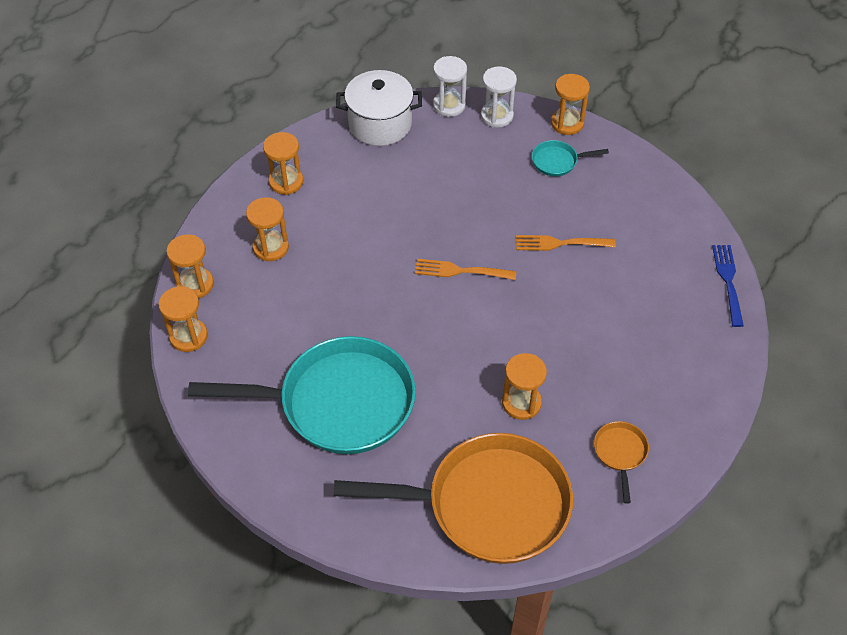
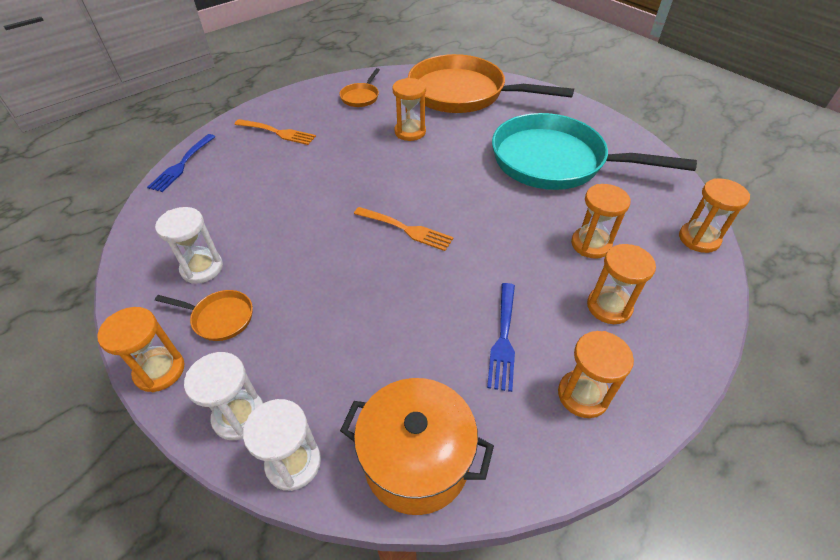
camera: 160 degrees left, 5 degrees down
orange hourglass [167,234,214,298] -> orange hourglass moved to [571,184,631,259]
white pot [336,70,422,146] -> orange pot [340,378,494,515]
orange fork [516,235,616,251] -> orange fork moved to [234,119,316,145]
turquoise pan [532,140,609,176] -> orange pan [155,290,253,341]
none -> white hourglass [155,207,223,284]
none -> blue fork [487,283,515,392]

